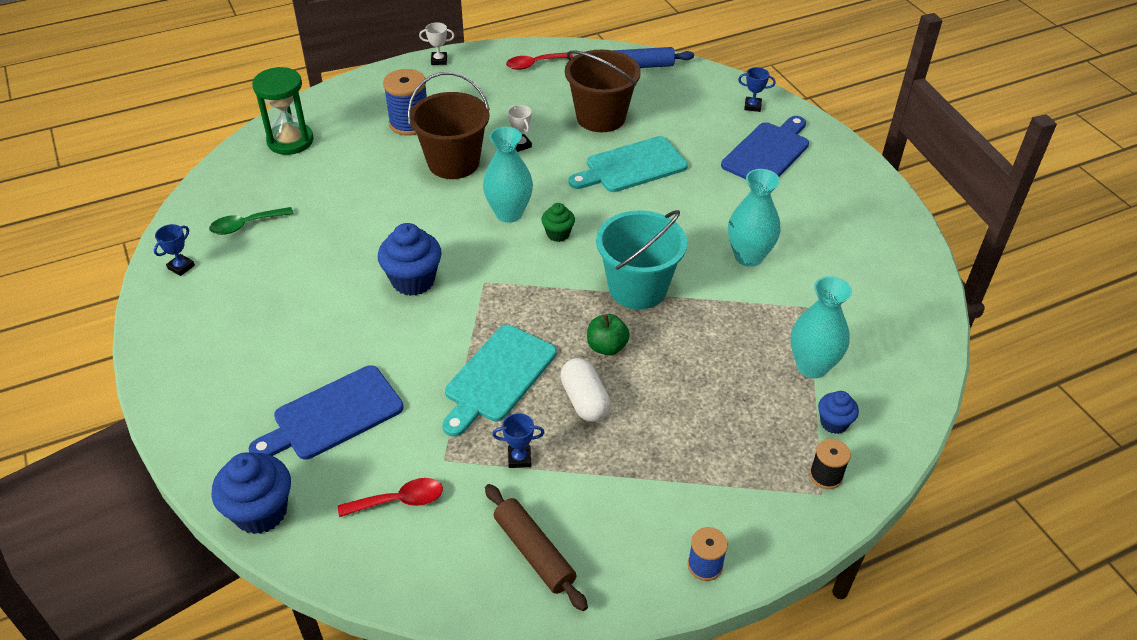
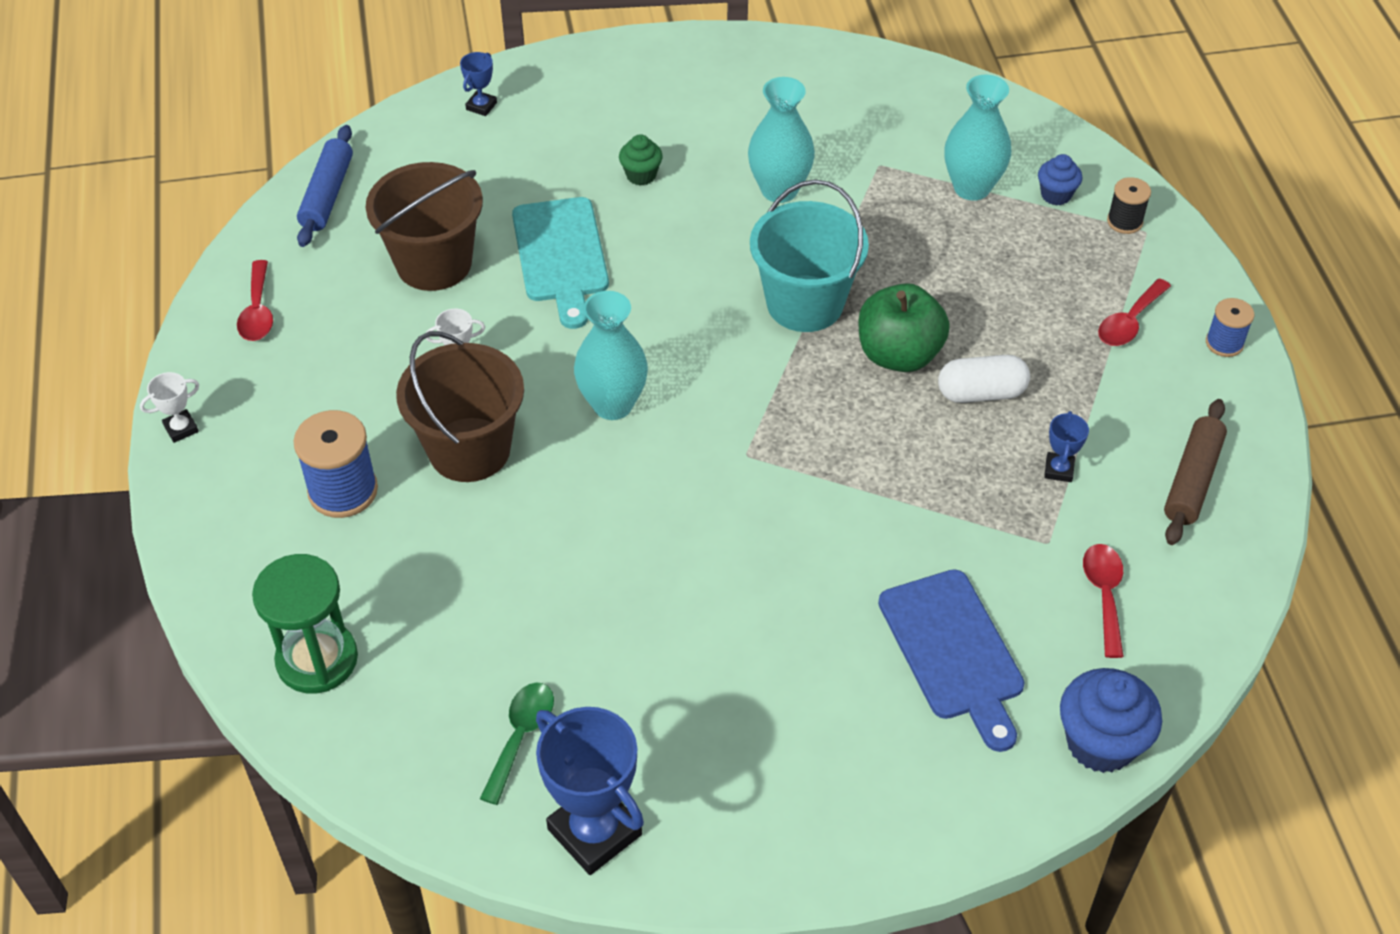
camera: 75 degrees left, 5 degrees up
blue trophy [154,224,195,276] -> blue trophy [536,707,644,875], size x2.16
green spoon [209,207,294,235] -> green spoon turned 150 degrees counterclockwise [480,682,554,805]
blue cupcake [378,223,442,296] -> none
white trophy [419,22,455,65] -> white trophy turned 45 degrees clockwise [140,372,199,443]
turquoise cutting board [442,325,557,437] -> none
brown rolling pin [485,484,588,611] -> brown rolling pin turned 45 degrees counterclockwise [1164,399,1227,545]
green cupcake [541,203,575,242] -> green cupcake moved to [619,134,663,186]
green apple [587,314,630,356] -> green apple [859,283,950,372], size x1.66
blue cutting board [721,116,809,179] -> none
none -> red spoon [1098,278,1171,346]

